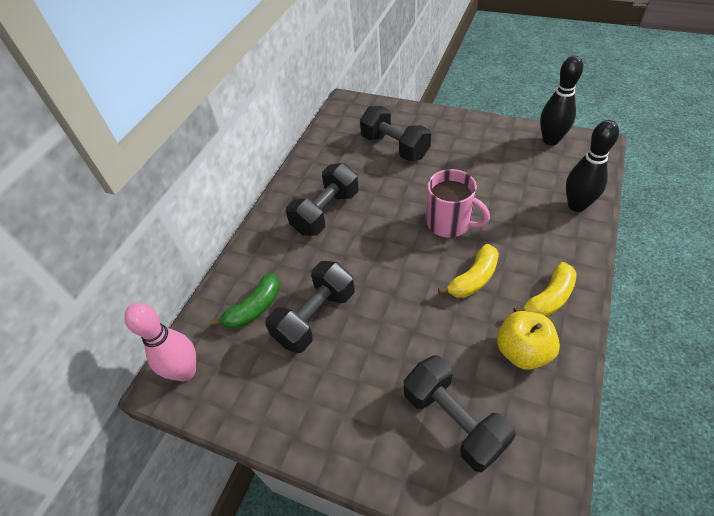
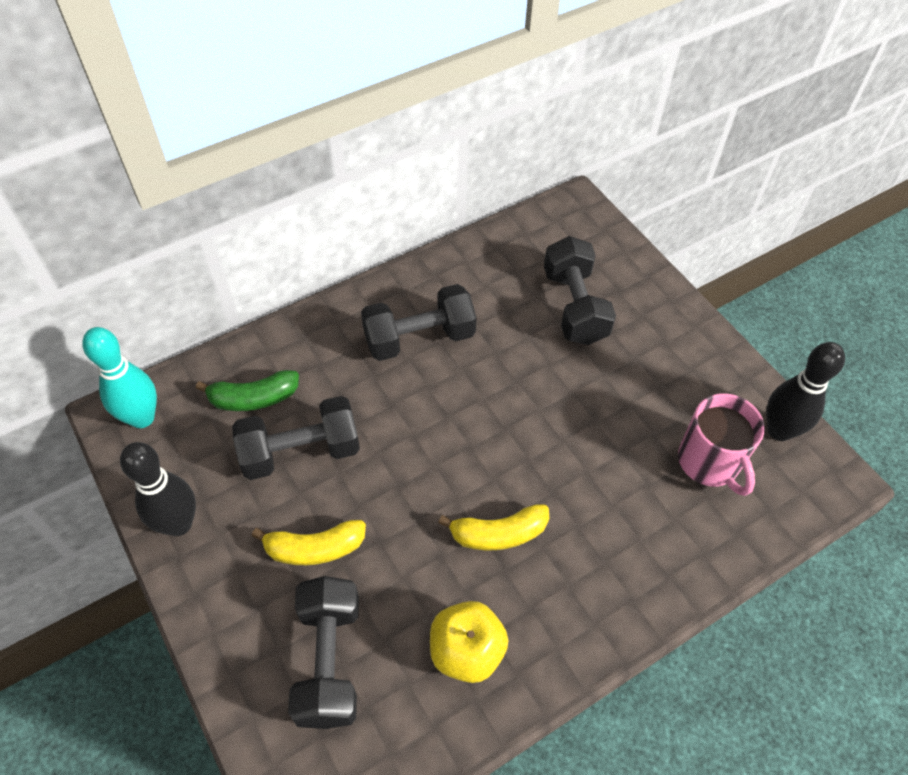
camera: 30 degrees right, 5 degrees up
pink bowling pin [124,303,196,381] -> turquoise bowling pin [82,327,157,428]
pink mug [426,169,490,238] -> pink mug moved to [678,393,765,496]
yellow banana [514,262,577,317] -> yellow banana moved to [252,520,366,565]
black bowling pin [566,120,619,212] -> black bowling pin moved to [120,442,196,536]

